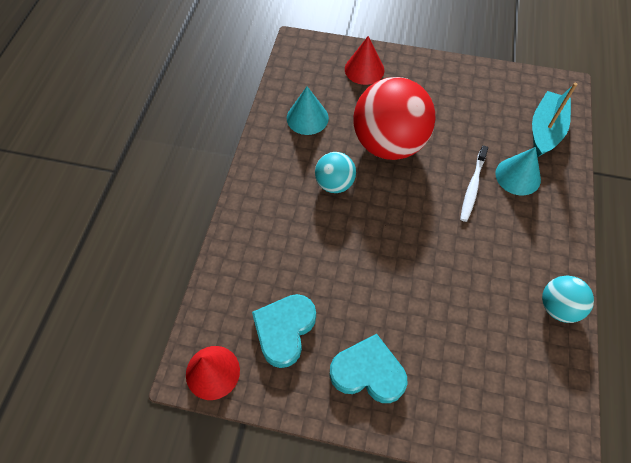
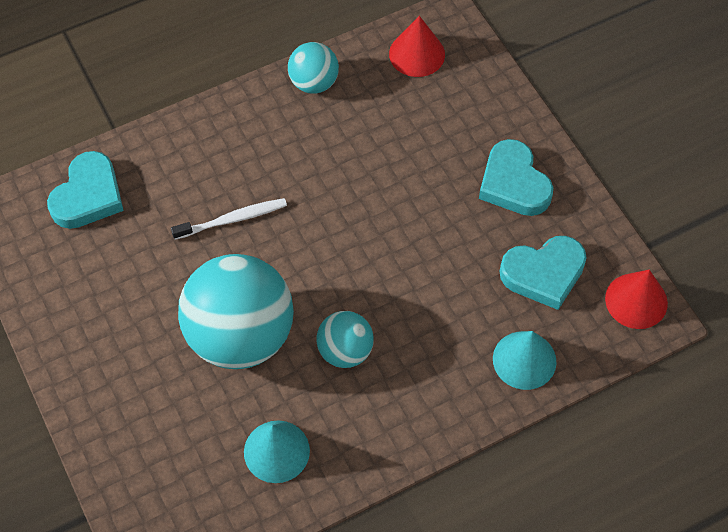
camera: 130 degrees left, 0 degrees up
red cone [345,36,384,85] -> red cone moved to [389,16,445,77]
red ball [353,77,435,160] -> turquoise ball [178,254,294,369]
turquoise cone [495,147,541,195] -> turquoise cone moved to [493,331,557,390]
turquoise boat [532,83,577,157] -> turquoise heart [47,151,124,229]

